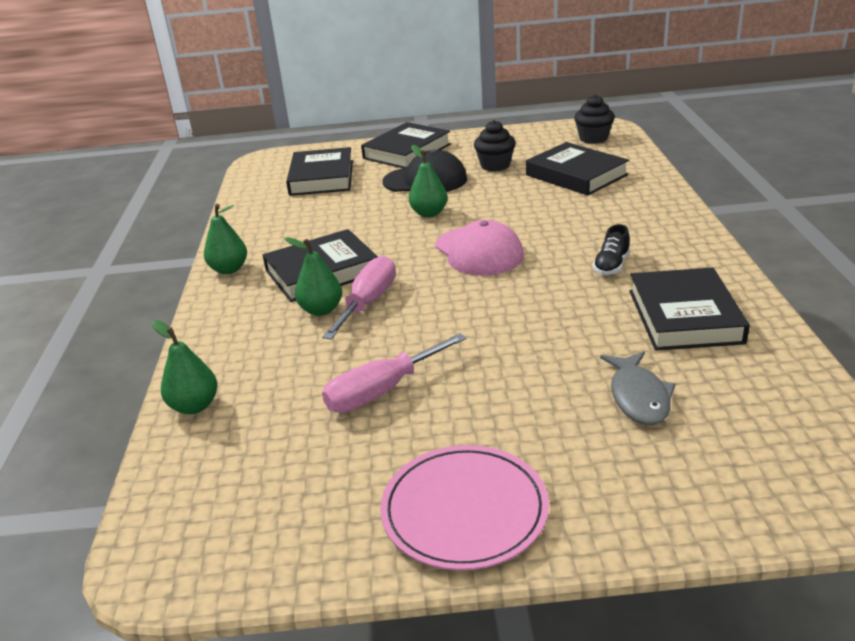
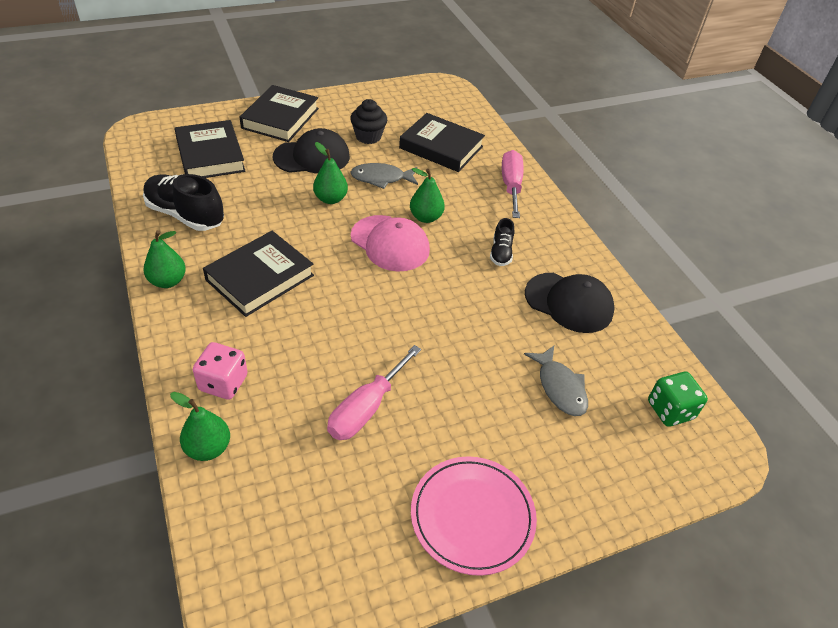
camera: 25 degrees left, 15 degrees up
green pear [285,237,342,316] -> green pear moved to [410,168,445,223]
pink screwdriver [322,255,396,340] -> pink screwdriver moved to [502,150,524,218]
black cupcake [574,94,615,144] -> none
black book [629,267,750,351] -> black cap [525,273,615,333]
none -> black shoe [143,174,224,231]
none -> pink dice [193,342,248,400]
none -> grey fish [350,163,418,189]
none -> green dice [648,372,708,427]

